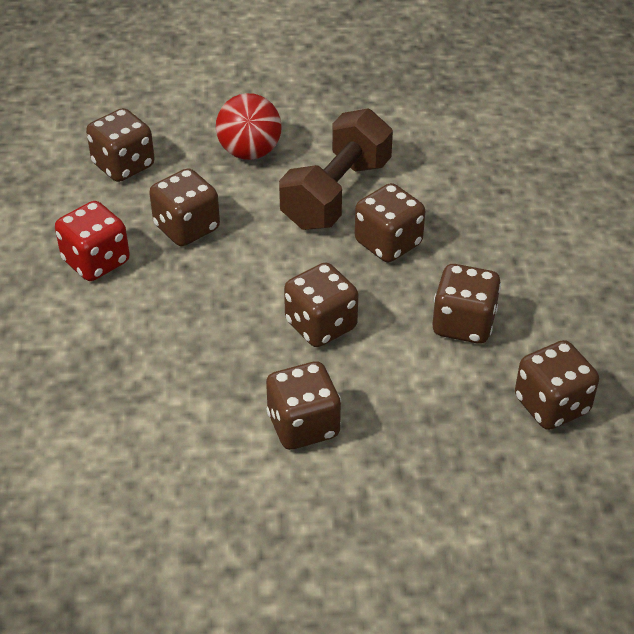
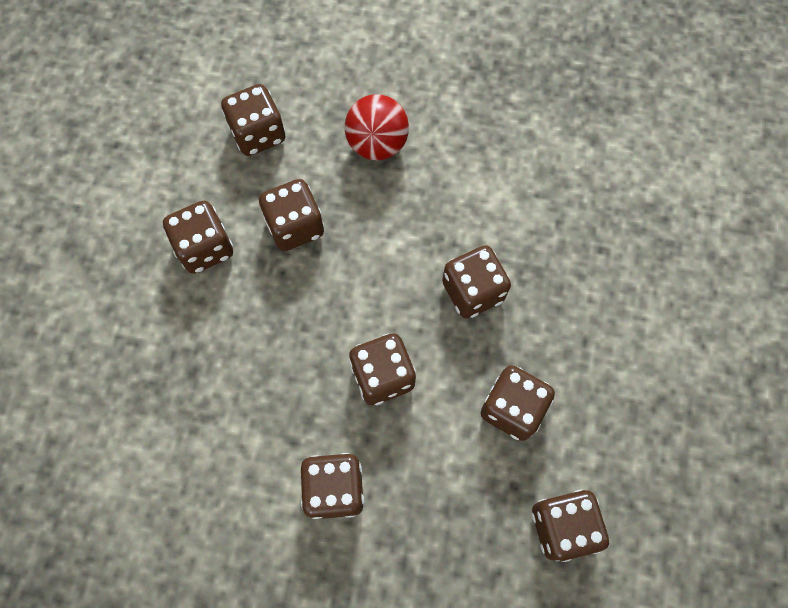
camera: 15 degrees right, 25 degrees up
red dice [55,201,130,281] -> brown dice [163,201,233,274]
brown dumbbell [279,108,393,230] -> none

